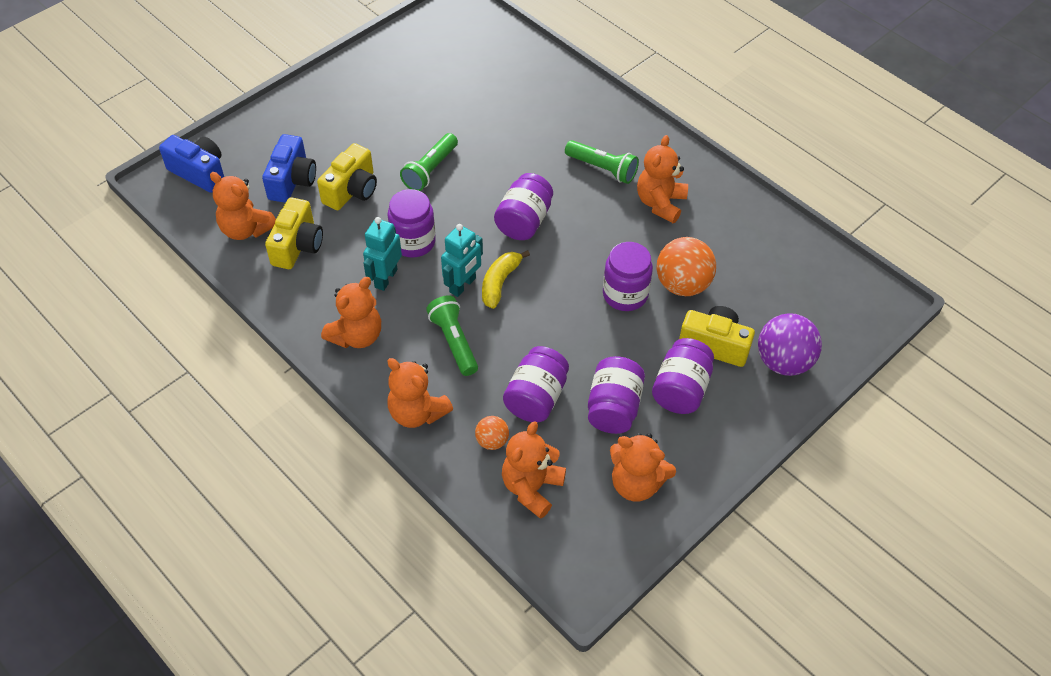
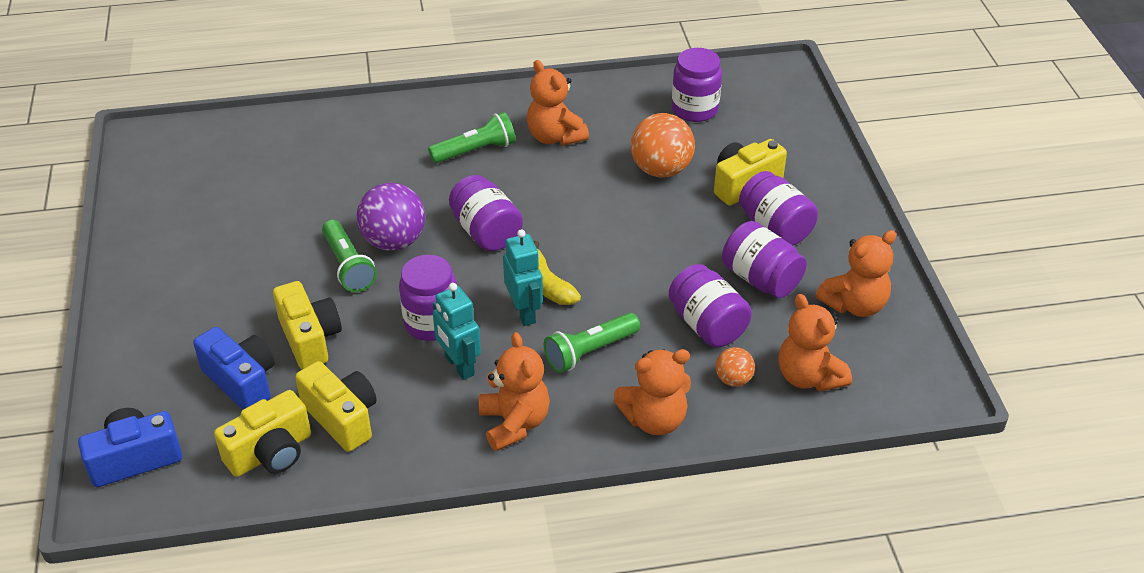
camera: 55 degrees left, 10 degrees down
orange teddy bear [210,172,276,240] -> yellow camera [214,390,311,477]
green flashlight [426,295,478,376] -> green flashlight turned 45 degrees counterclockwise [544,313,640,373]
purple jar [603,242,653,311] -> purple jar moved to [672,48,722,122]
purple ball [758,313,822,376] -> purple ball moved to [357,183,425,251]

